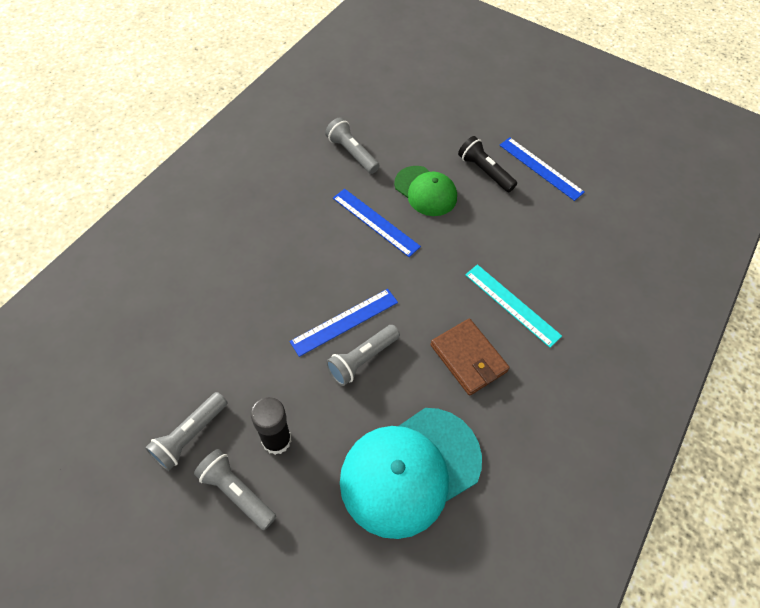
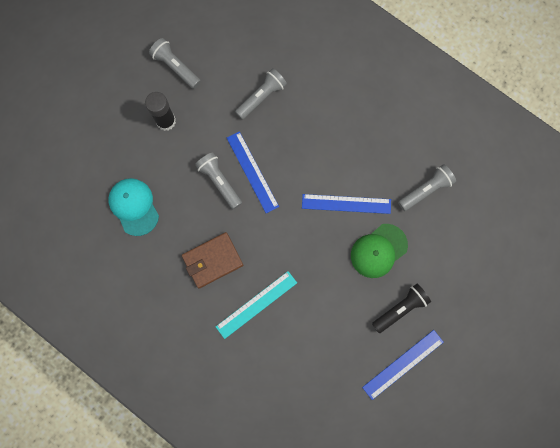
camera: 100 degrees right, 20 degrees up
grey flashlight [194,449,276,530] -> grey flashlight moved to [235,68,287,120]
blue ruler [333,189,421,257] -> blue ruler turned 45 degrees clockwise [302,194,391,214]
turquoise cap [340,408,482,539] -> turquoise cap [108,178,159,236], size x0.60

